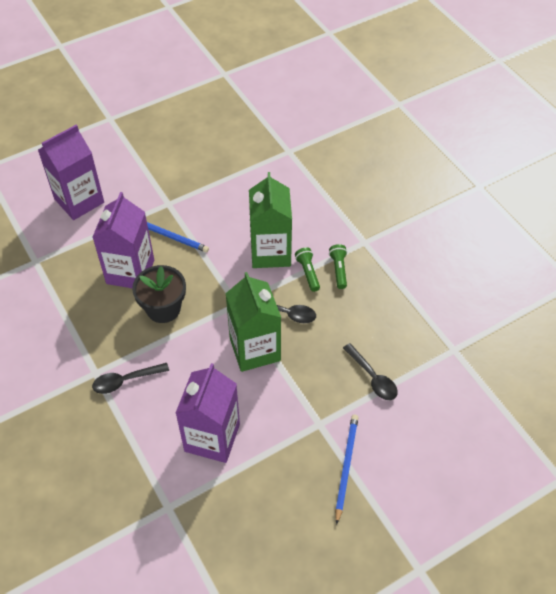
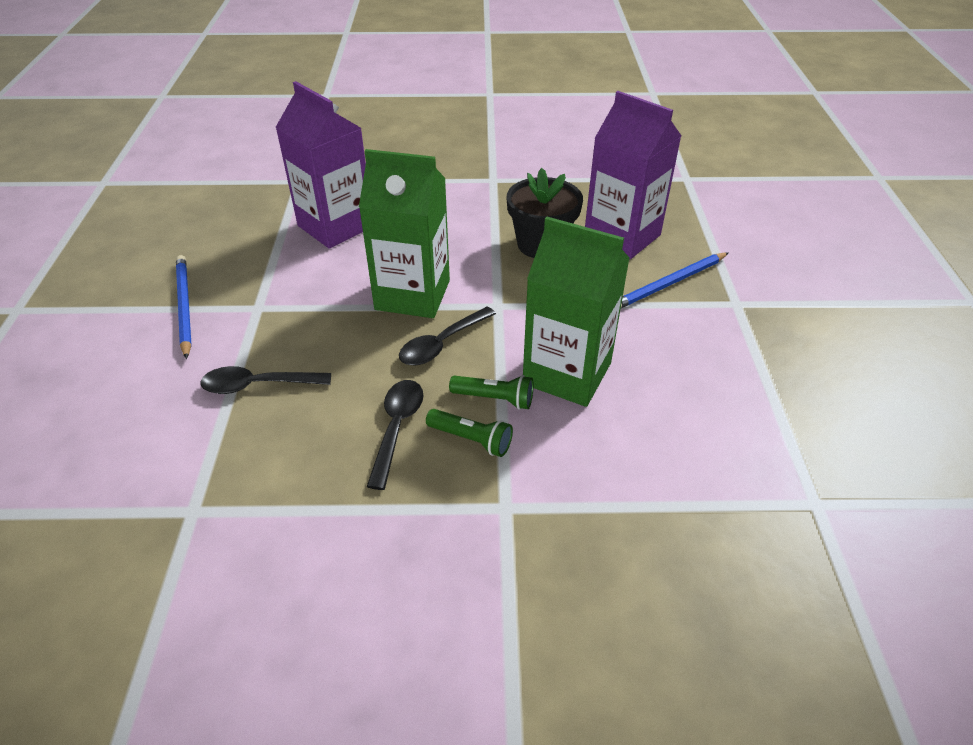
camera: 120 degrees right, 10 degrees down
purple carton [38,125,104,220] -> none
black spoon [92,363,169,394] -> black spoon moved to [367,380,424,490]
blue pencil [335,415,359,525] -> blue pencil turned 150 degrees counterclockwise [176,255,192,359]

